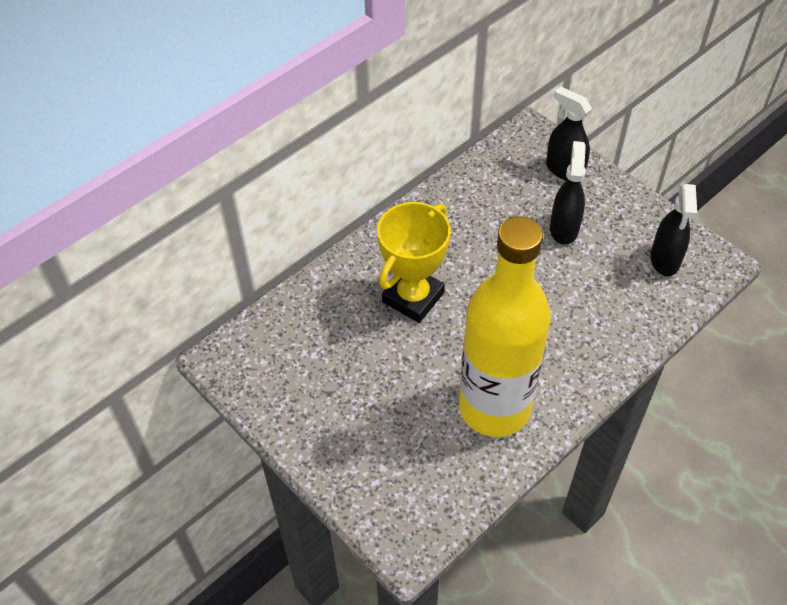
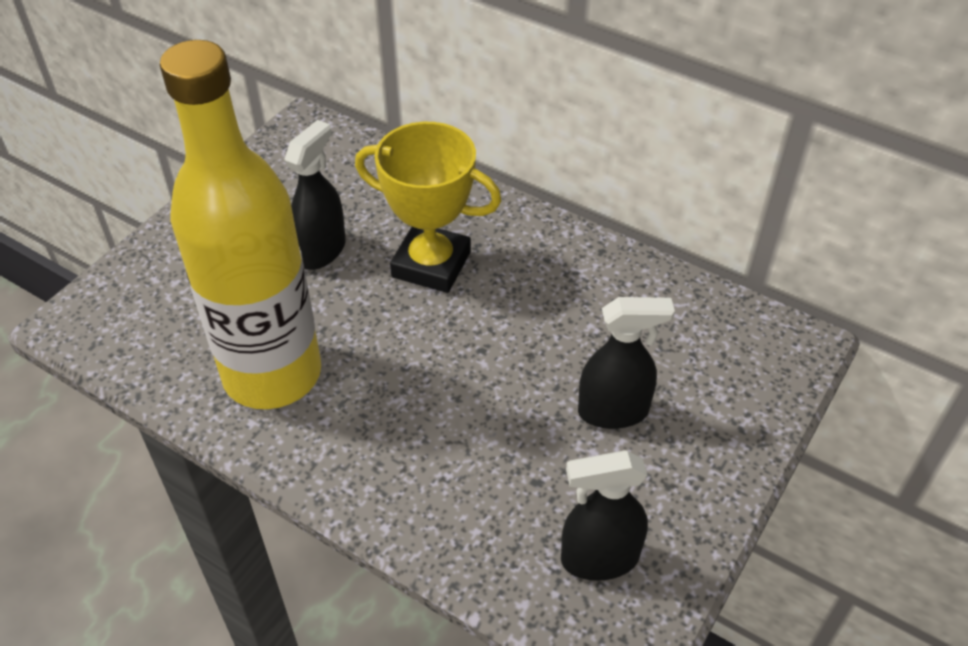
camera: 75 degrees right, 5 degrees down
black spray bottle [546,86,592,181] -> black spray bottle moved to [284,120,346,270]

